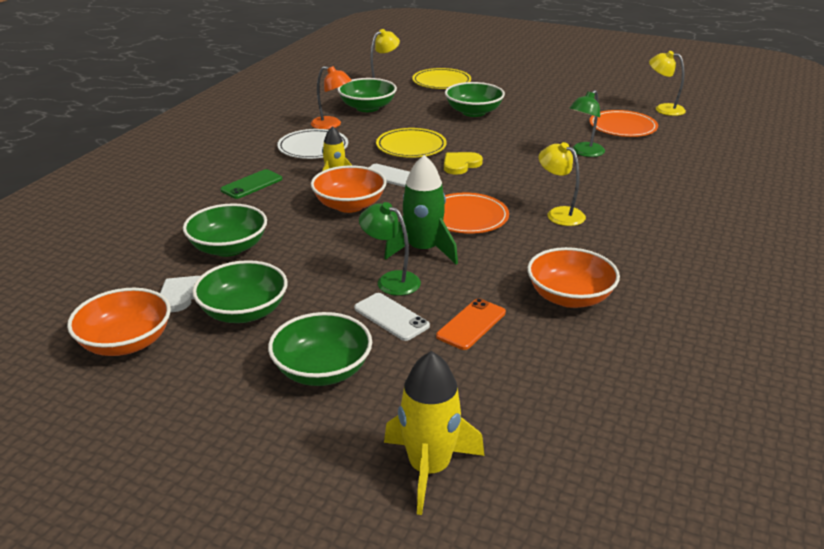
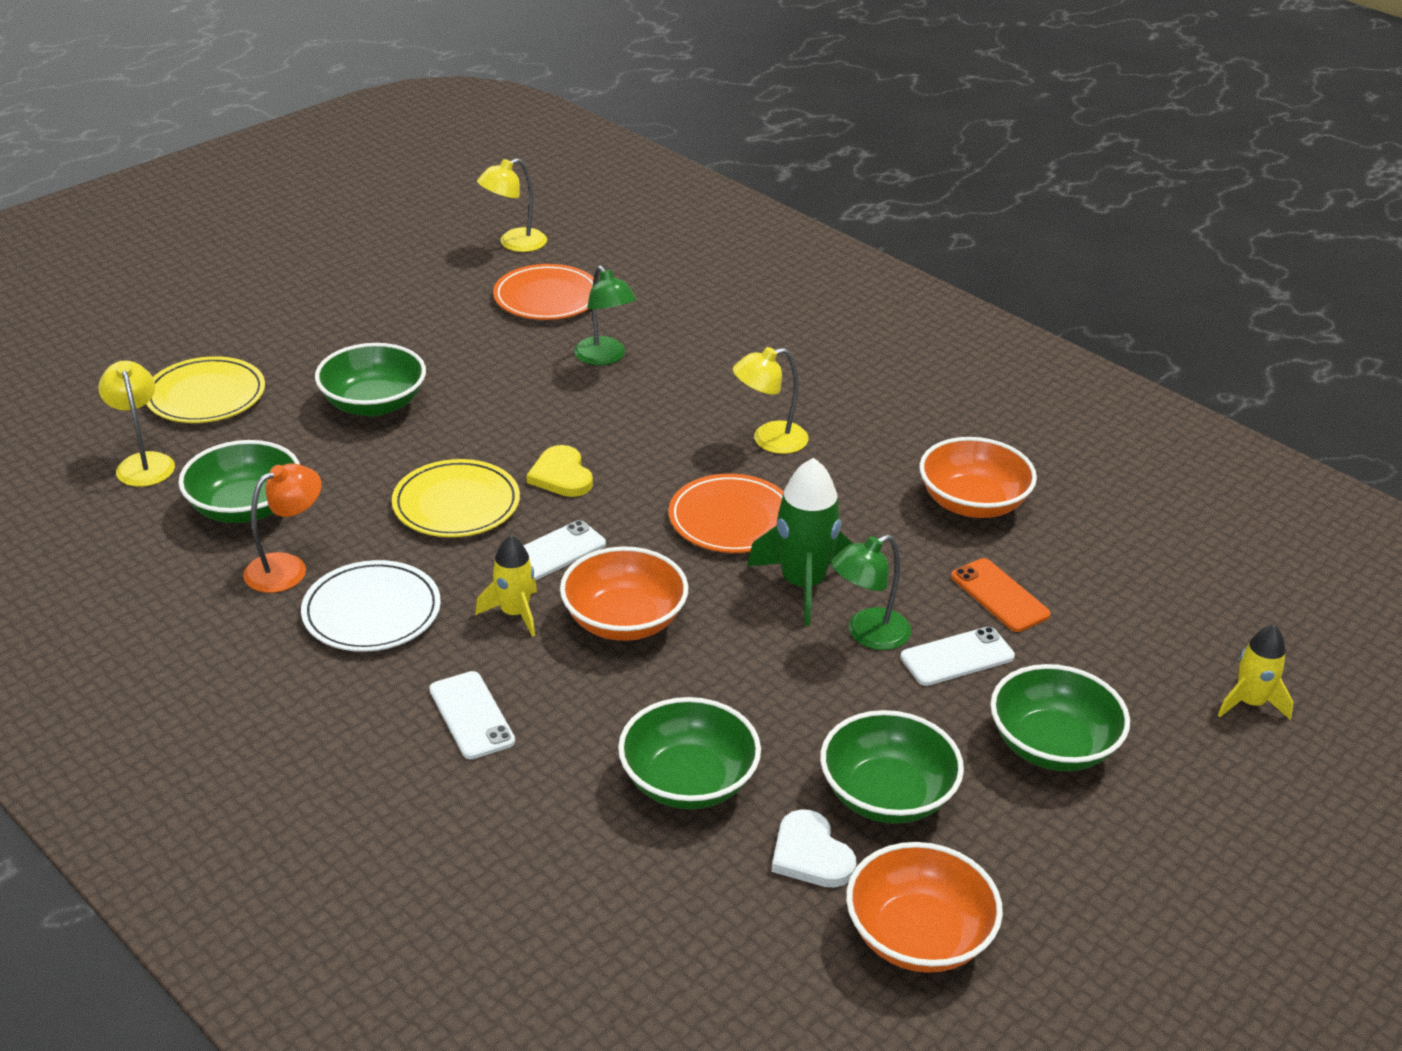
camera: 70 degrees left, 5 degrees up
green phone [220,169,282,199] -> white phone [429,671,515,759]
yellow rocket [384,351,484,515] -> yellow rocket [1218,625,1293,720], size x0.62

